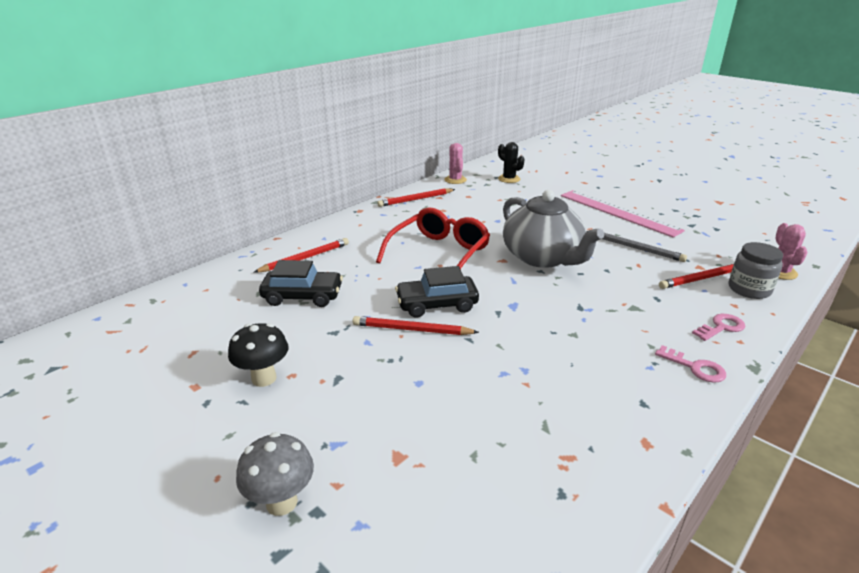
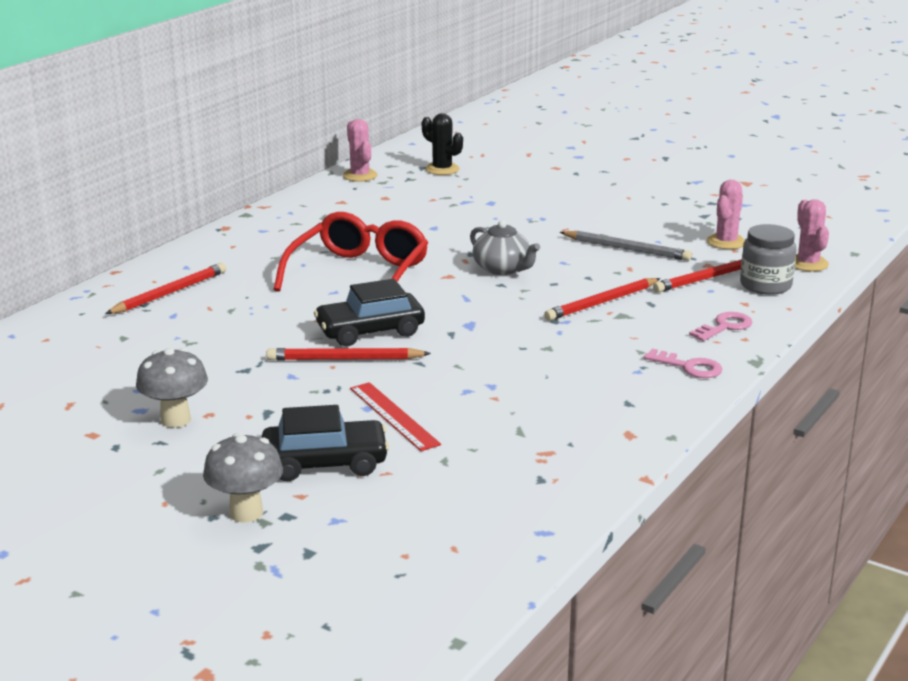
camera: 10 degrees left, 5 degrees down
black mushroom [228,323,288,387] -> grey mushroom [136,348,208,428]
black car [259,260,343,307] -> black car moved to [261,405,389,481]
red pencil [377,188,455,207] -> red pencil moved to [544,278,660,321]
grey teapot [503,190,604,268] -> grey teapot [470,220,540,275], size x0.53
pink ruler [561,190,685,238] -> none
none -> red ruler [350,382,441,451]
none -> pink cactus [707,180,745,249]

